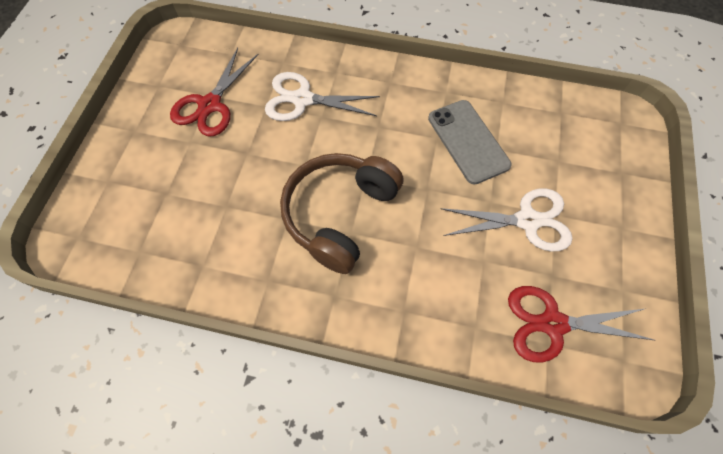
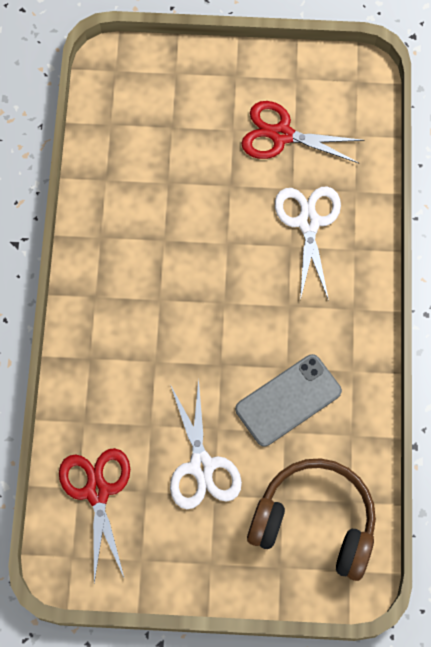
camera: 80 degrees right, 5 degrees up
brown headphones [280,153,404,274] -> brown headphones moved to [247,458,376,581]

